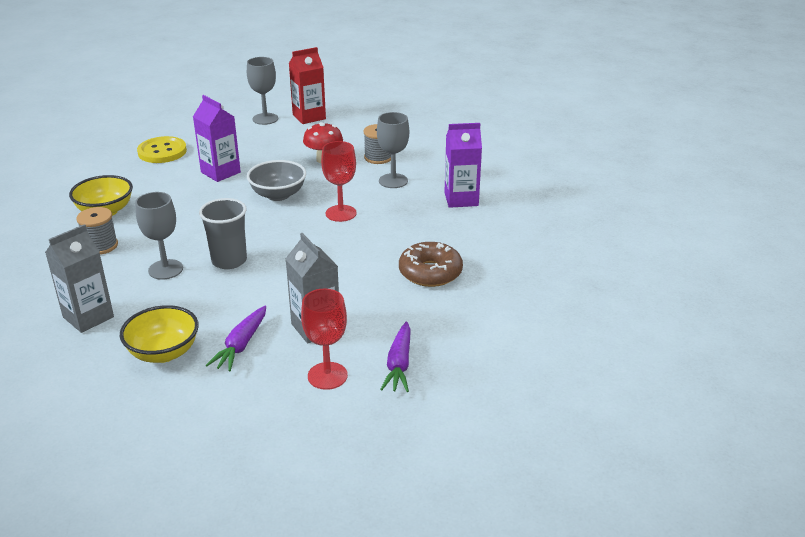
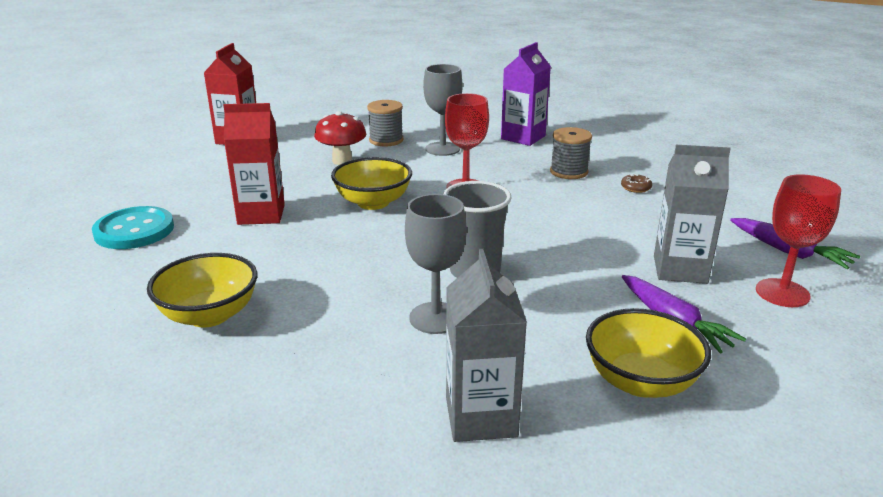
camera: 50 degrees left, 5 degrees down
grey spool [76,207,118,255] -> grey spool moved to [550,127,592,179]
yellow button [137,136,187,163] -> turquoise button [92,206,174,249]
purple carton [193,95,241,182] -> red carton [223,103,285,225]
grey goblet [247,57,278,125] -> none
grey bowl [247,160,306,201] -> yellow bowl [331,157,412,210]
brown donut [399,242,463,287] -> brown donut [621,174,652,193], size x0.42

